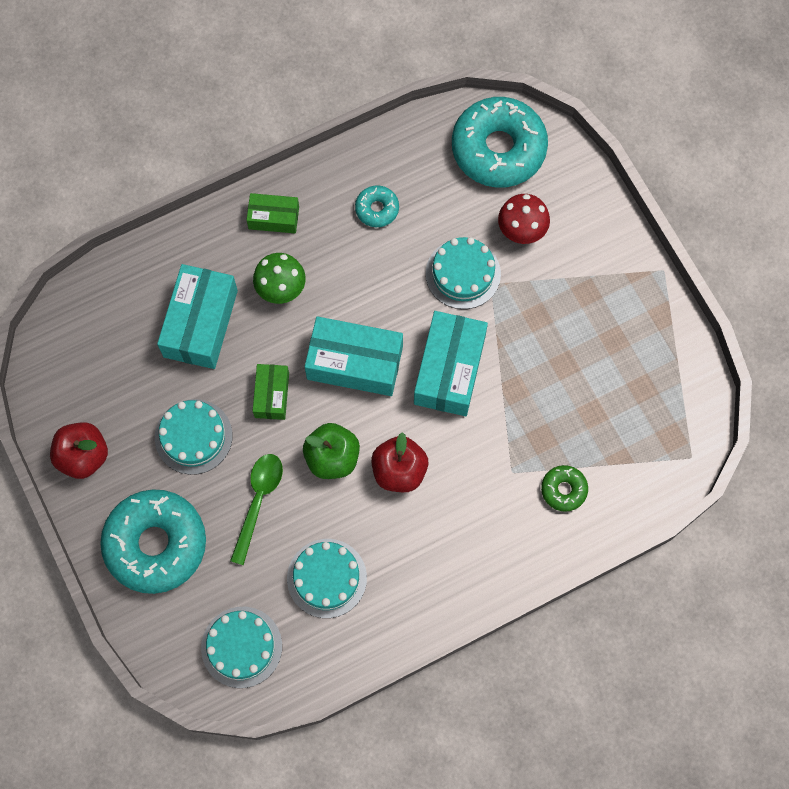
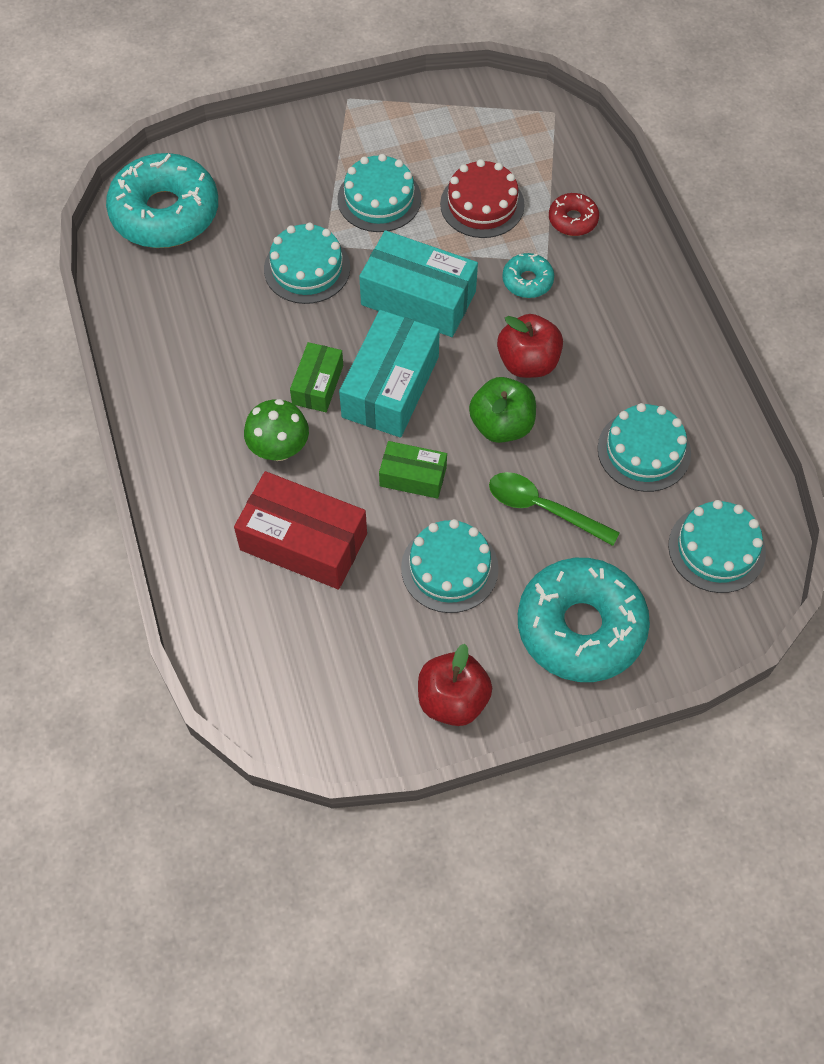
camera: 80 degrees left, 10 degrees down
turquoise box [157,264,238,369] -> red box [234,471,367,590]
green box [247,193,299,234] -> green box moved to [290,342,343,412]
turquoise donut [355,185,399,227] -> turquoise donut moved to [502,253,554,298]
red mushroom [498,194,550,244] -> none
green donut [541,465,588,512] -> red donut [549,193,599,236]
none -> turquoise cake [337,154,421,232]
none -> red cake [440,159,525,238]

